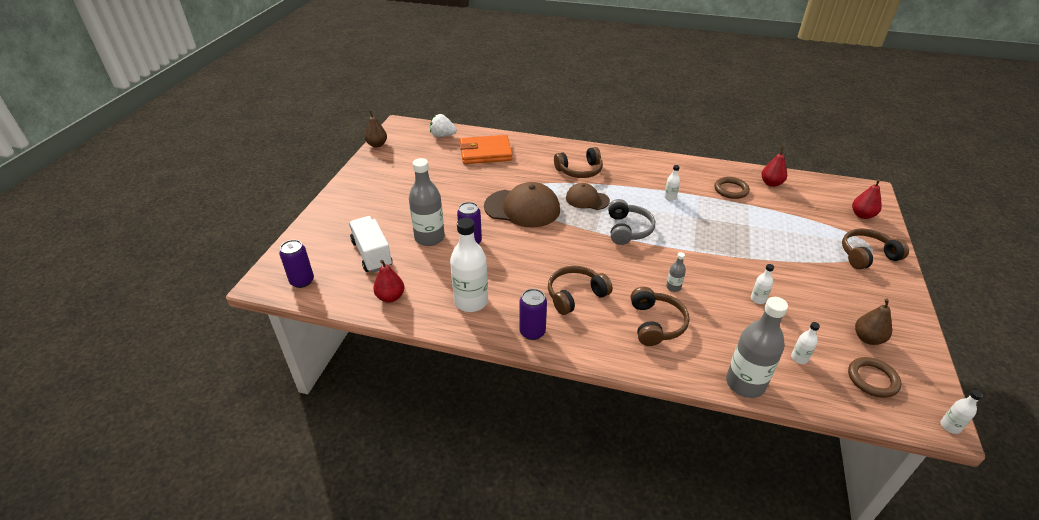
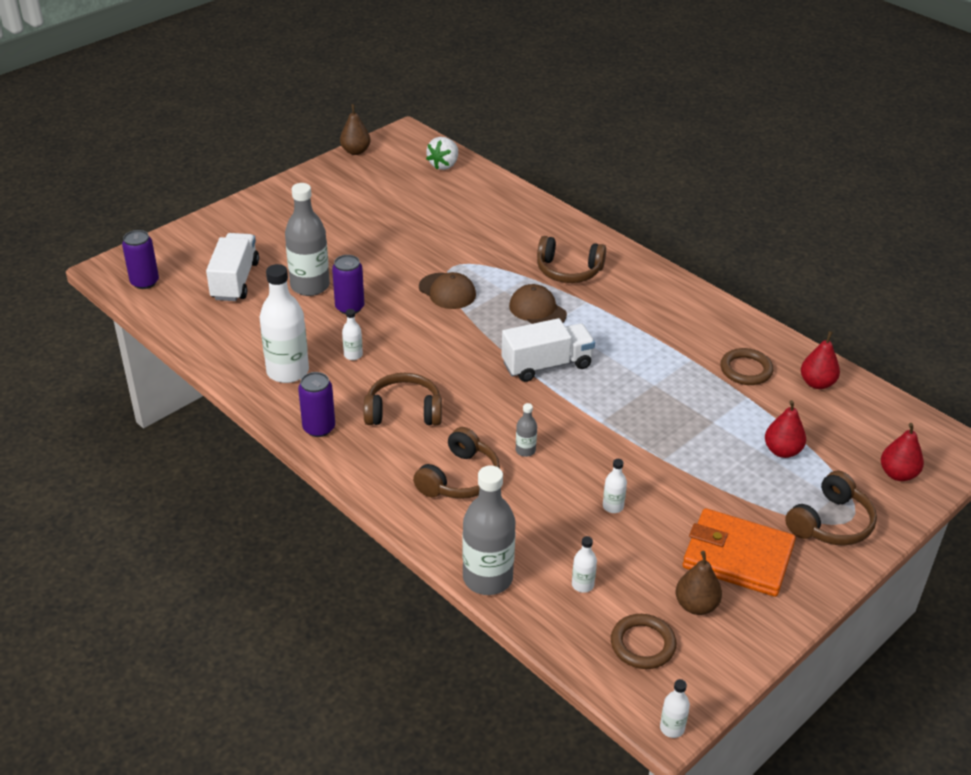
camera: 30 degrees right, 0 degrees up
red pear [373,260,404,303] -> red pear moved to [765,400,806,458]
white strawberry [430,114,457,137] -> white strawberry turned 105 degrees counterclockwise [426,137,458,170]
orange wallet [459,135,512,164] -> orange wallet moved to [683,508,796,597]
brown cap [484,182,560,228] -> brown cap [419,272,476,309], size x0.59
grey headphones [608,199,655,245] -> white truck [501,318,595,382]
white bottle [664,165,680,201] -> white bottle moved to [342,309,363,360]
brown headphones [842,228,909,270] -> brown headphones turned 120 degrees clockwise [785,471,877,546]

